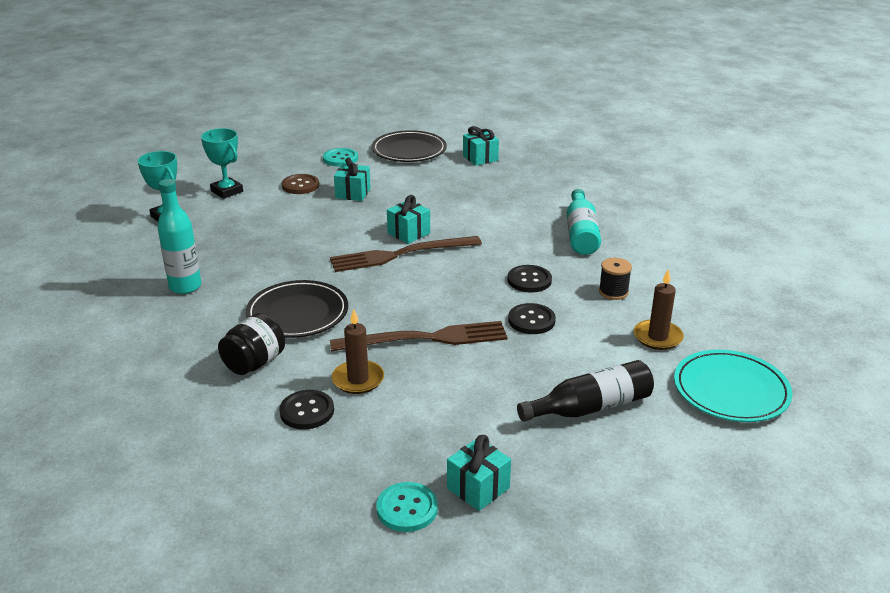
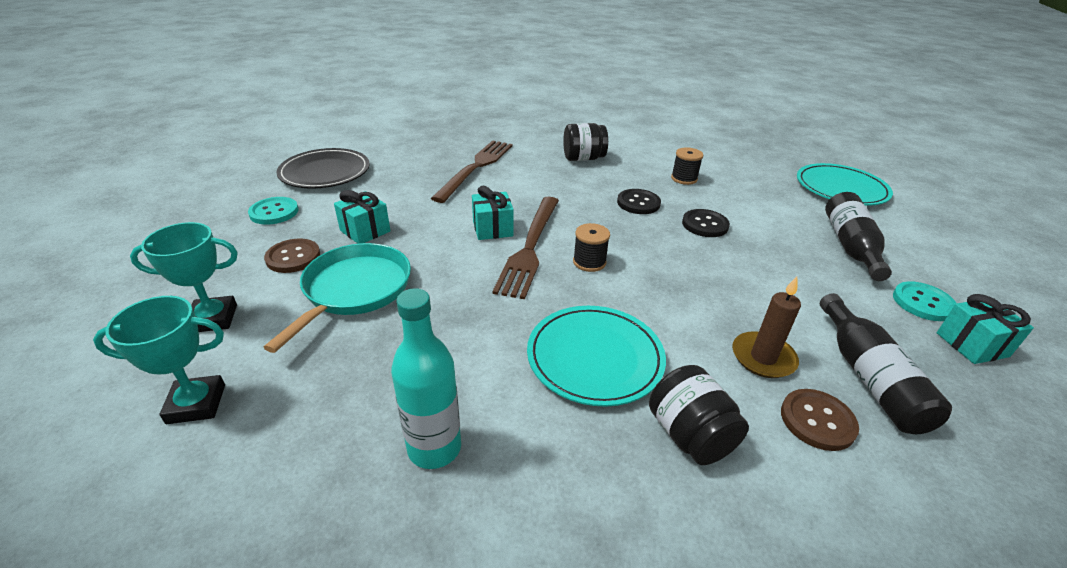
camera: 60 degrees left, 5 degrees up
black plate [246,280,348,338] -> turquoise plate [527,306,666,407]
black button [279,390,334,429] -> brown button [781,389,859,451]
brown fork [330,321,508,352] -> brown fork moved to [431,140,512,203]
turquoise button [376,482,438,532] -> turquoise button moved to [893,281,957,321]
turquoise gift [463,126,499,166] -> none
turquoise bottle [567,189,601,255] -> black jar [563,123,608,161]
brown candle [634,269,684,350] -> none
none -> turquoise pan [263,243,411,353]
none -> black spool [573,223,610,272]
none -> black bottle [820,293,952,434]

